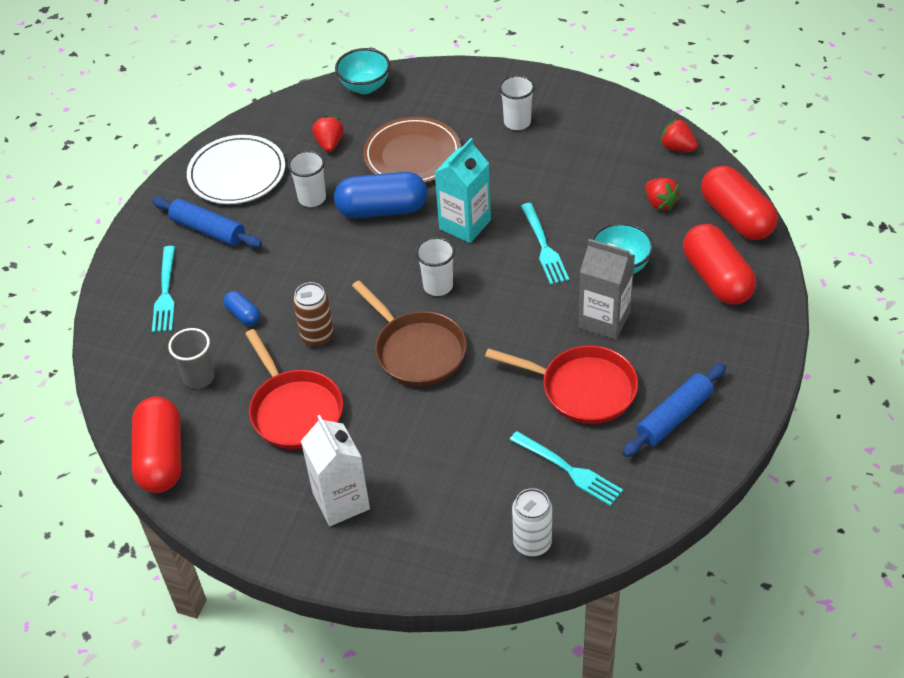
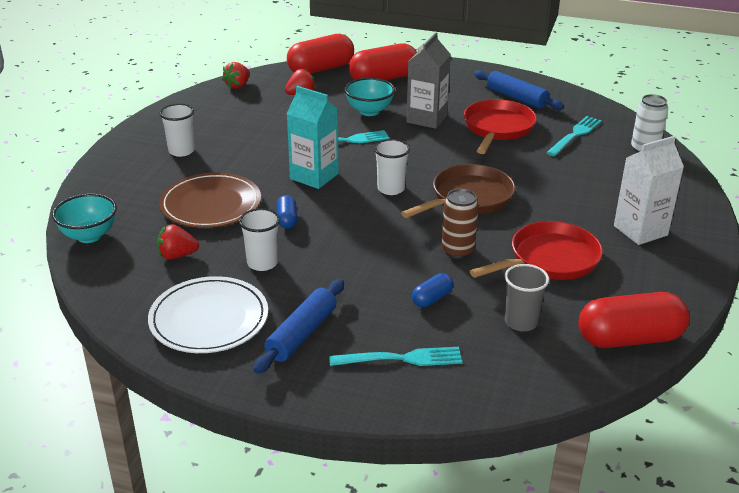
camera: 95 degrees left, 15 degrees down
blue capsule [334,172,428,218] -> blue capsule [276,195,298,229], size x0.48

